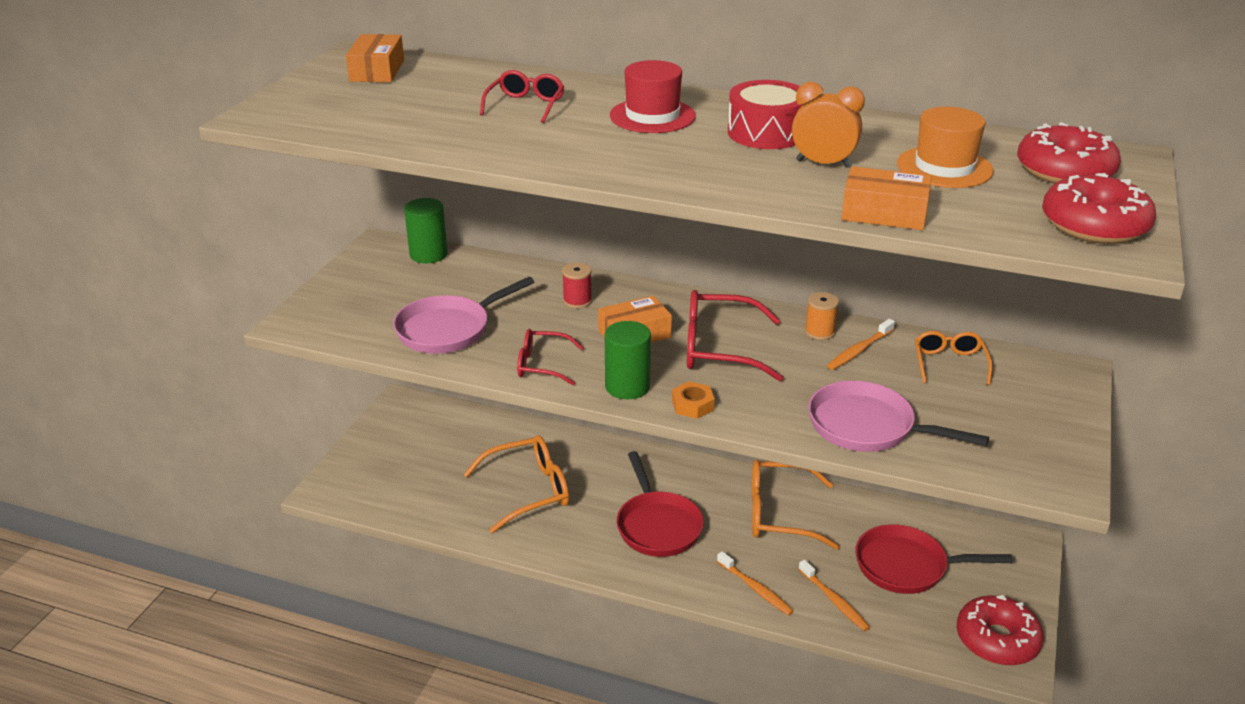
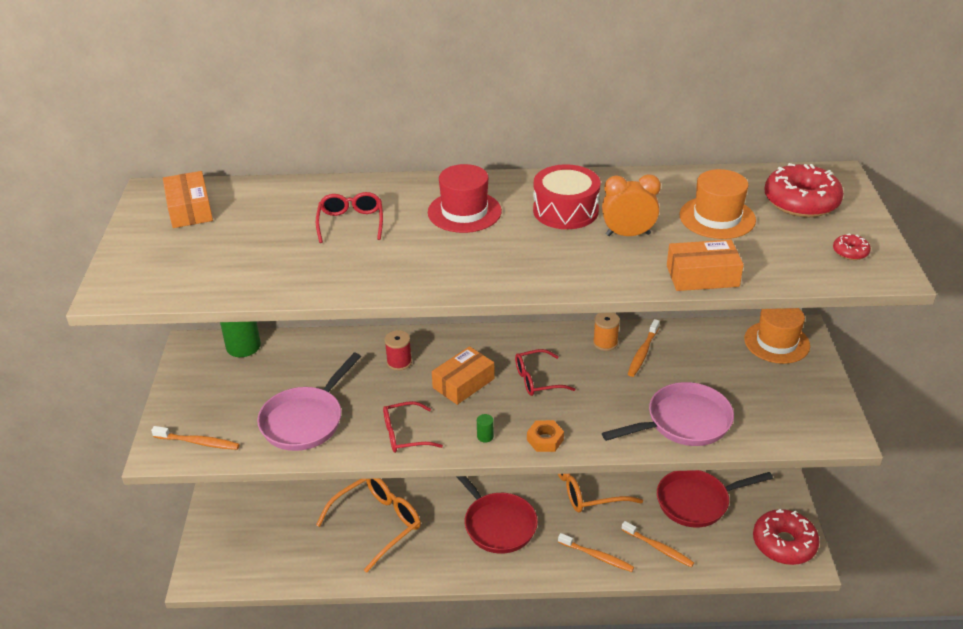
camera: 20 degrees left, 5 degrees up
green cylinder [605,321,651,399] -> green cylinder [477,414,494,442], size x0.44
red glasses [687,290,783,381] -> red glasses [515,349,575,396], size x0.60
pink pan [808,380,989,452] -> pink pan turned 150 degrees clockwise [602,382,734,446]
orange glasses [915,331,993,385] -> none
red donut [1042,173,1156,244] -> red donut [833,234,871,260], size x0.44
none -> orange toothbrush [151,426,240,450]
none -> orange hat [744,308,810,364]

